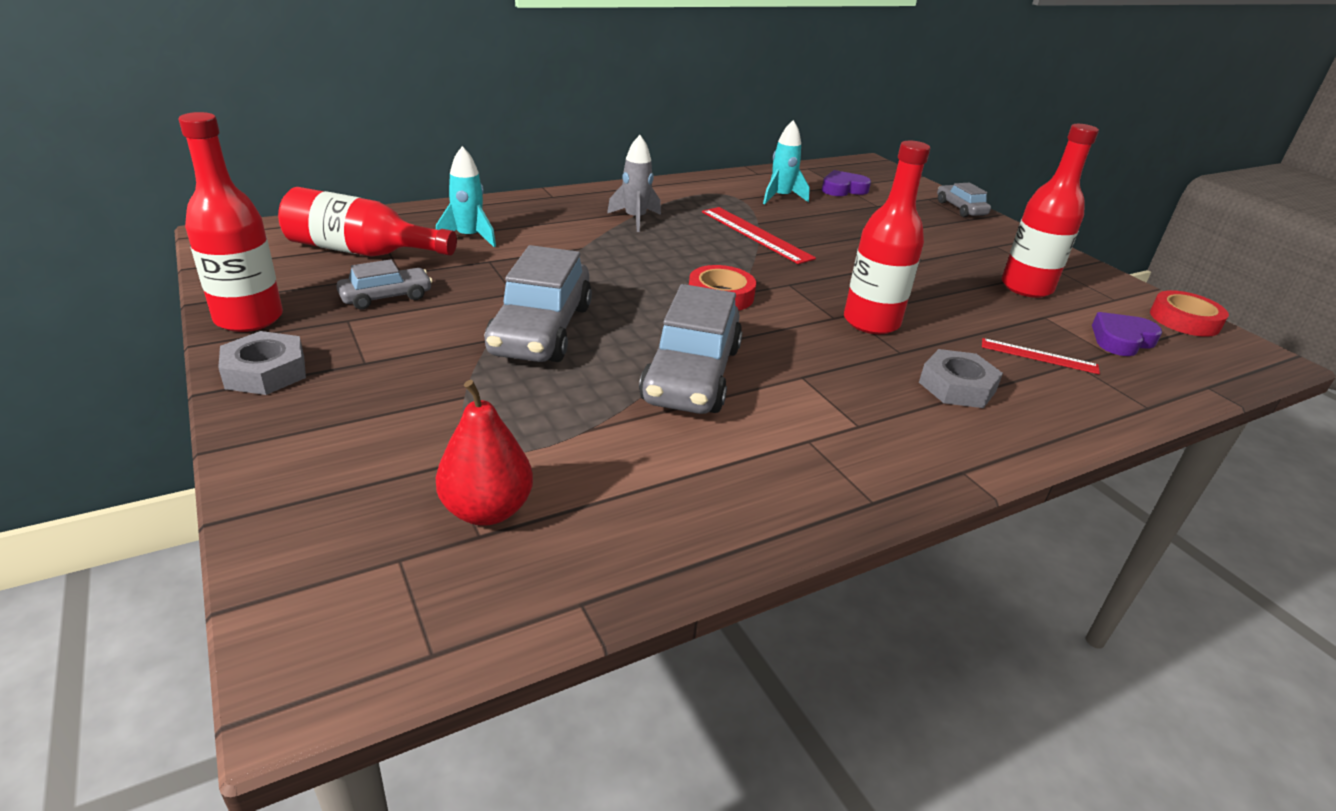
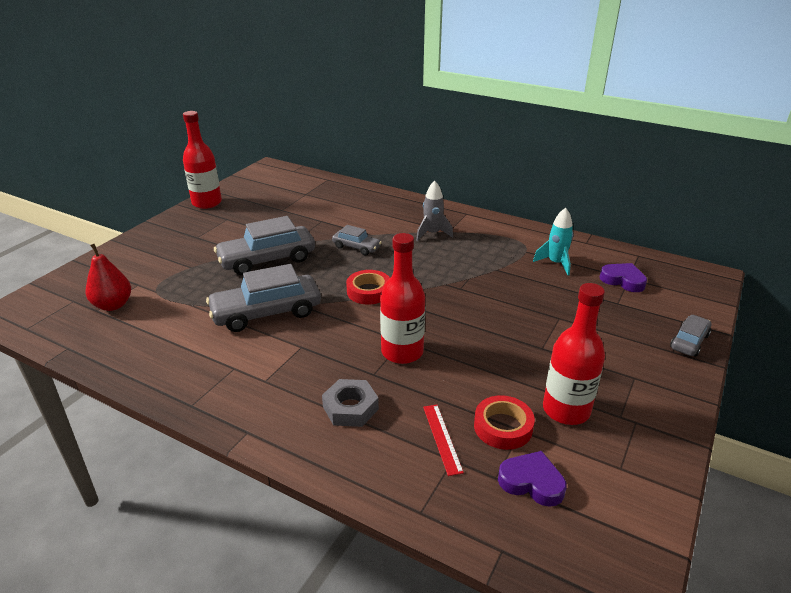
camera: 60 degrees right, 0 degrees up
grey nut [218,331,306,395] -> none
red bottle [278,187,457,257] -> none
grey car [336,259,432,309] -> grey car moved to [332,225,382,255]
turquoise rocket [436,146,496,247] -> none
red ruler [702,207,816,264] -> none
red tape [1150,290,1229,337] -> red tape moved to [474,395,535,450]

